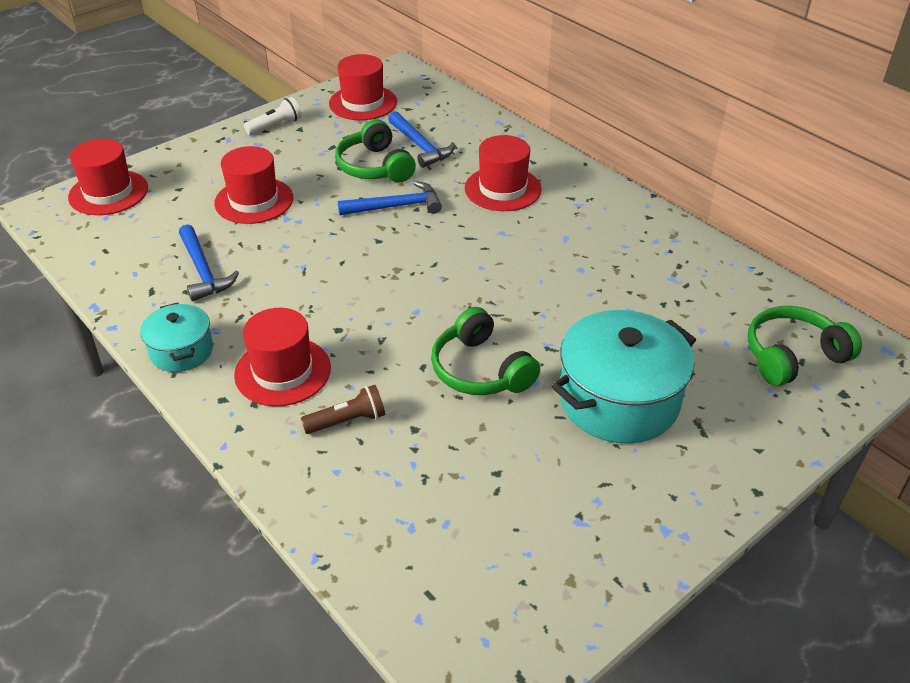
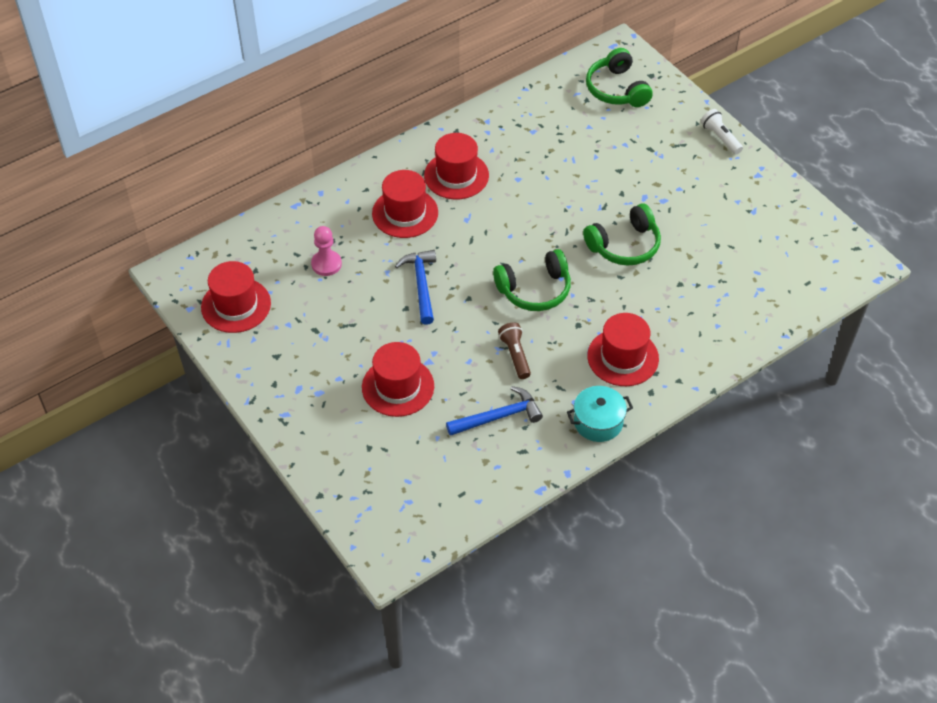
camera: 85 degrees left, 10 degrees up
red hat [68,139,148,215] -> red hat moved to [424,133,489,199]
white flashlight [244,97,301,135] -> white flashlight moved to [701,109,743,155]
brown flashlight [301,385,385,434] -> brown flashlight moved to [498,322,531,379]
green headphones [335,119,416,183] -> green headphones moved to [493,249,571,311]
blue hammer [388,111,455,168] -> pink pawn [311,226,342,276]
turquoise pot [552,310,696,444] -> none

